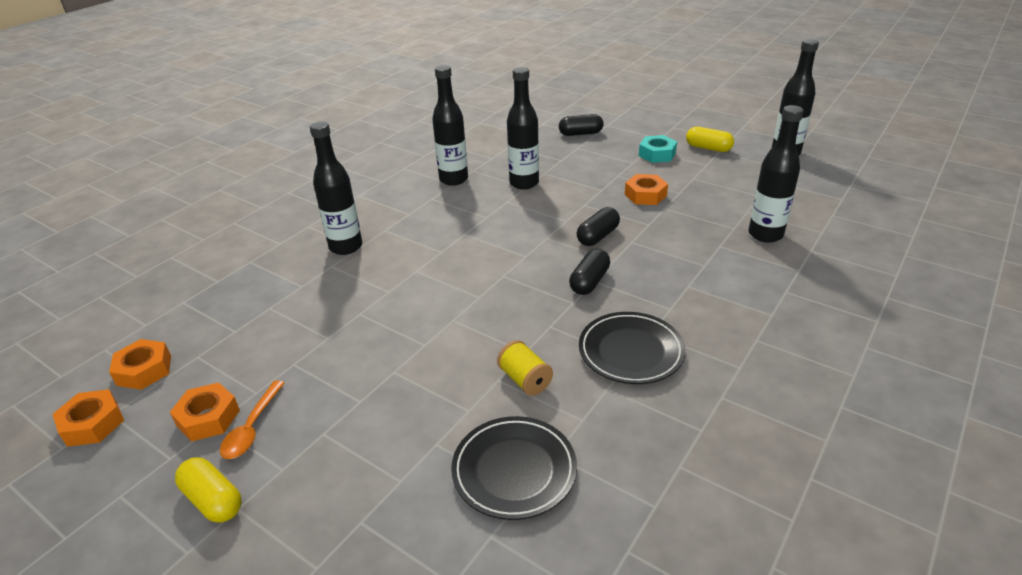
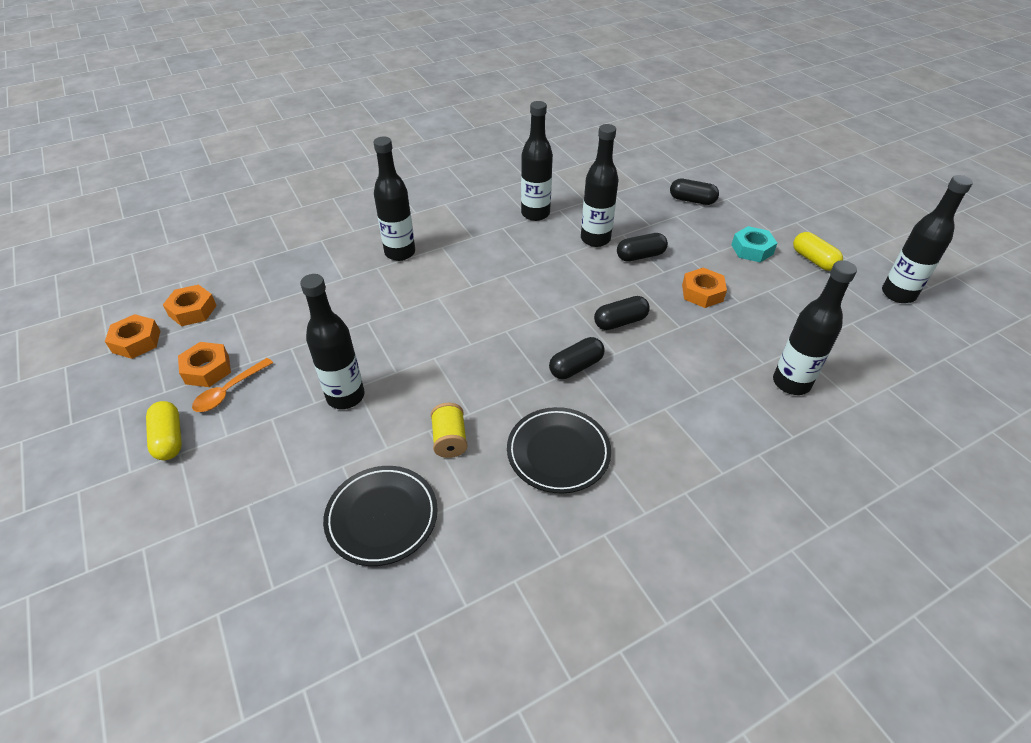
camera: 25 degrees right, 10 degrees up
none -> black bottle [300,274,365,409]
none -> black capsule [617,233,668,261]

